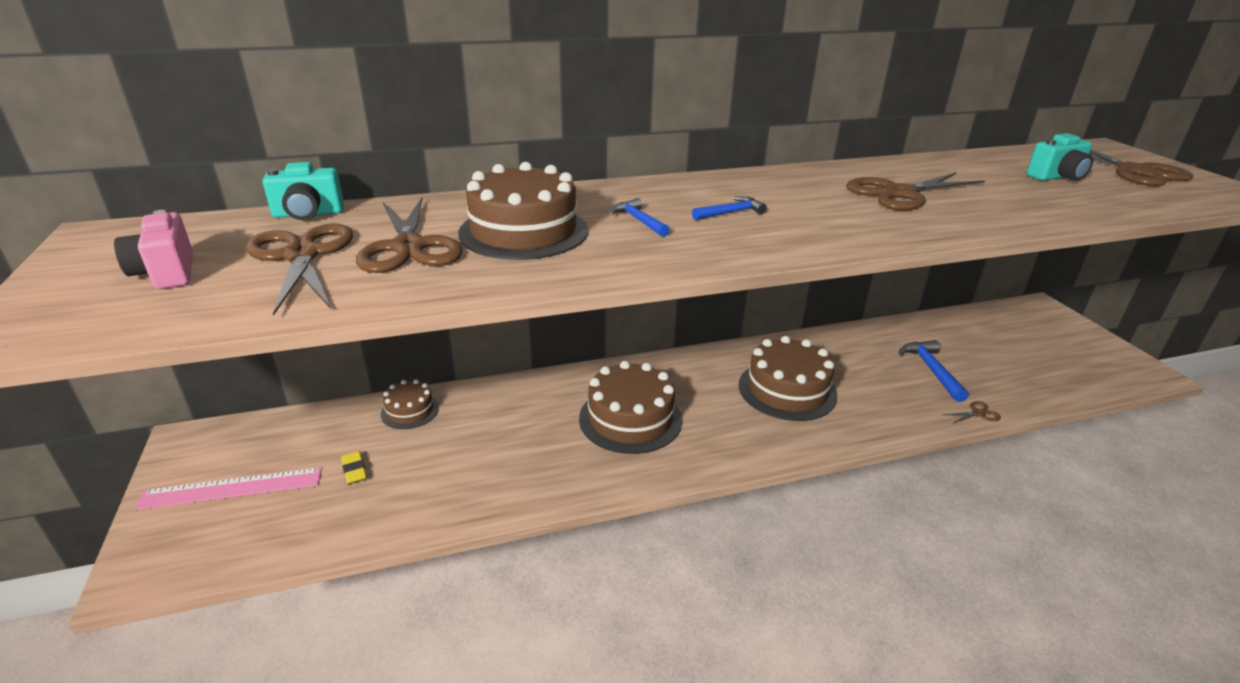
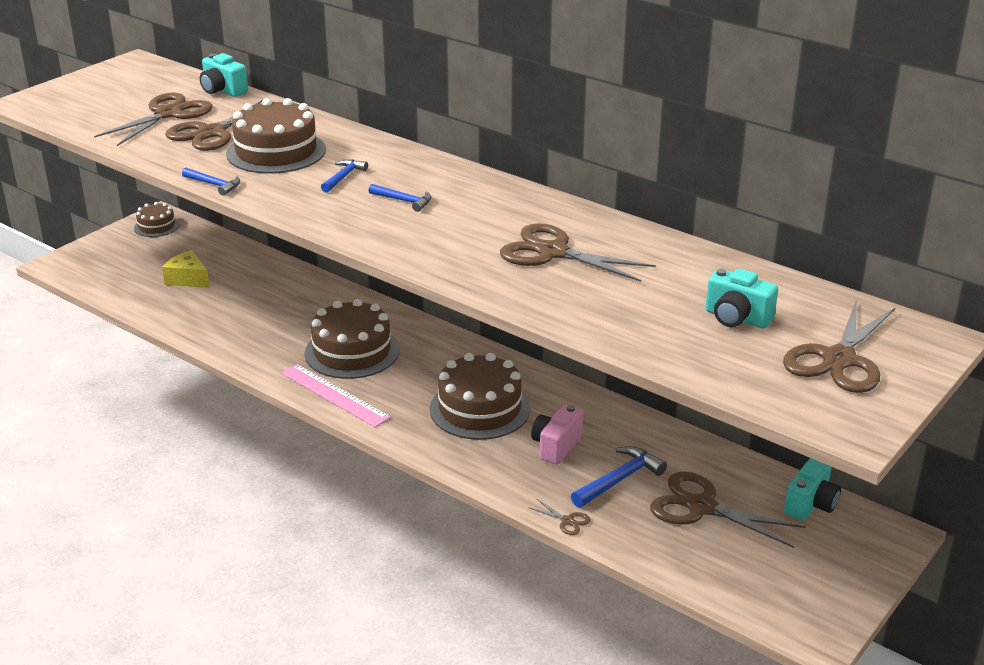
camera: 55 degrees right, 0 degrees up
pink camera [114,210,193,289] -> pink camera moved to [531,405,583,465]
pink ruler [135,467,322,510] -> pink ruler moved to [281,364,391,427]
yellow eraser [341,451,367,484] -> yellow cheese [162,250,210,288]
brown cake [381,379,439,429] -> brown cake moved to [134,202,179,237]
none -> blue hammer [182,167,240,196]
none -> brown scissors [650,472,806,548]
none -> turquoise camera [784,458,841,521]

